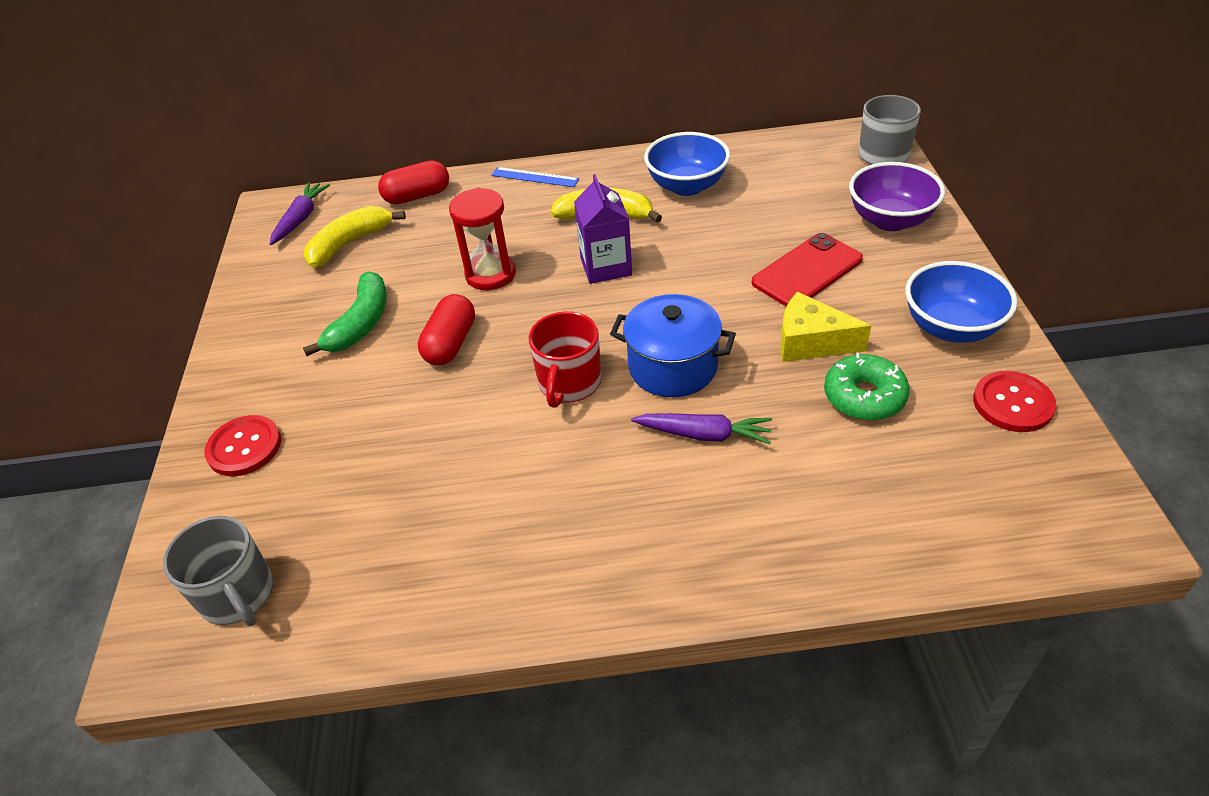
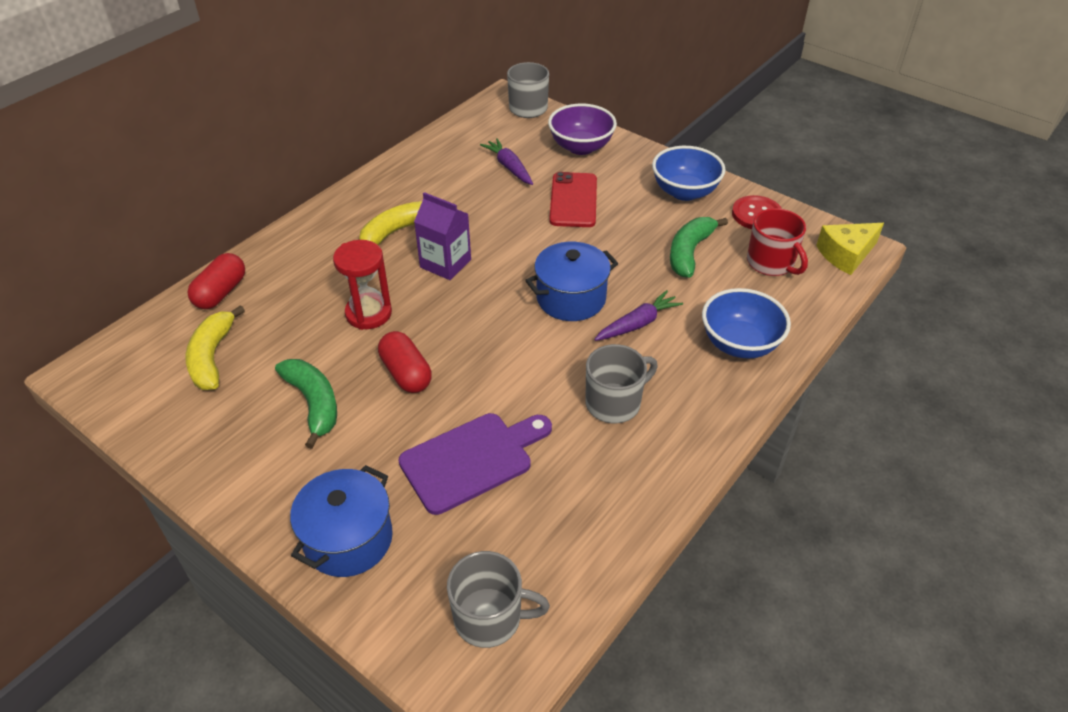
camera: 50 degrees left, 0 degrees up
red button [204,415,281,476] -> blue pot [290,465,393,577]
purple carrot [270,182,330,245] -> purple carrot moved to [480,138,533,185]
blue ruler [491,167,579,187] -> none
red mug [529,311,601,408] -> red mug moved to [747,208,808,276]
blue bowl [644,132,730,196] -> blue bowl moved to [702,288,791,359]
yellow cheese [781,292,871,362] -> yellow cheese moved to [816,223,884,275]
green donut [824,353,910,420] -> green banana [670,217,728,278]
none -> purple cutting board [399,413,552,515]
none -> grey mug [585,344,658,423]

